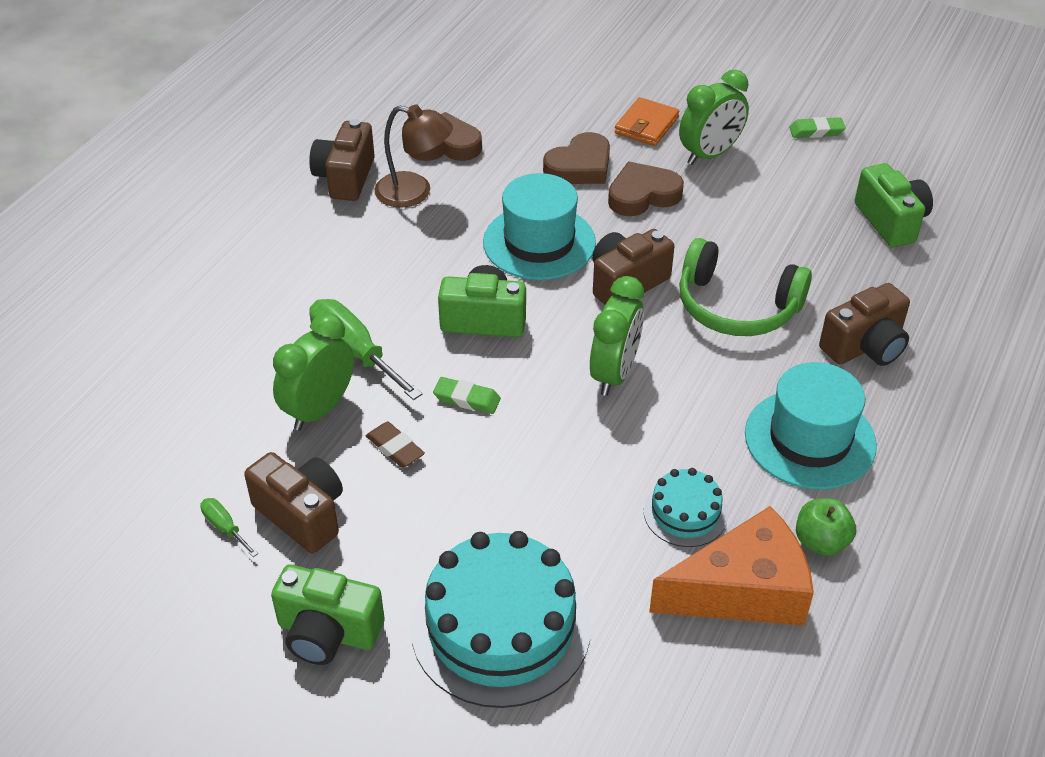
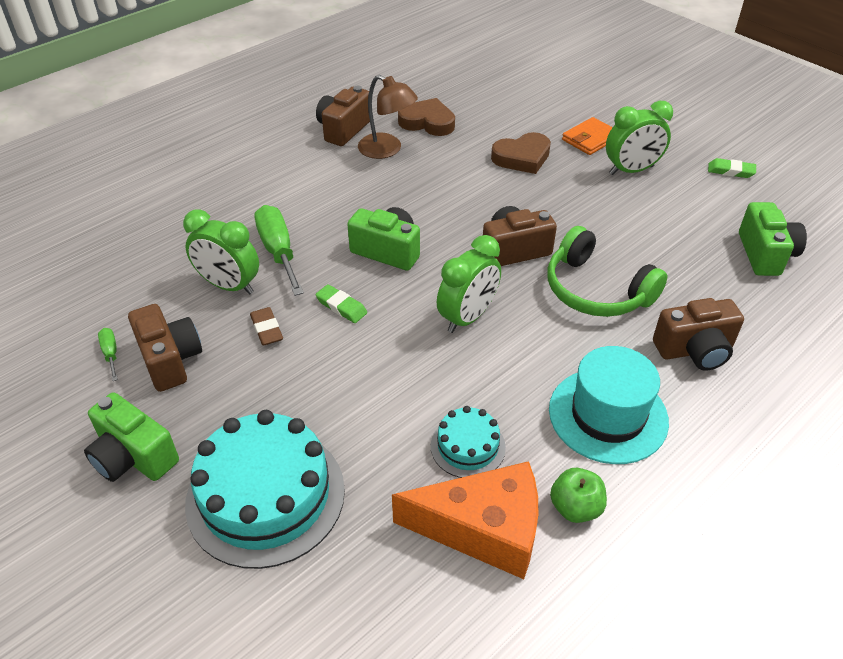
camera: 20 degrees right, 0 degrees up
green clock [273,313,354,430] -> green clock turned 120 degrees counterclockwise [183,209,259,294]
turquoise hat [483,173,596,280] -> none
brown heart [608,162,684,216] -> none

